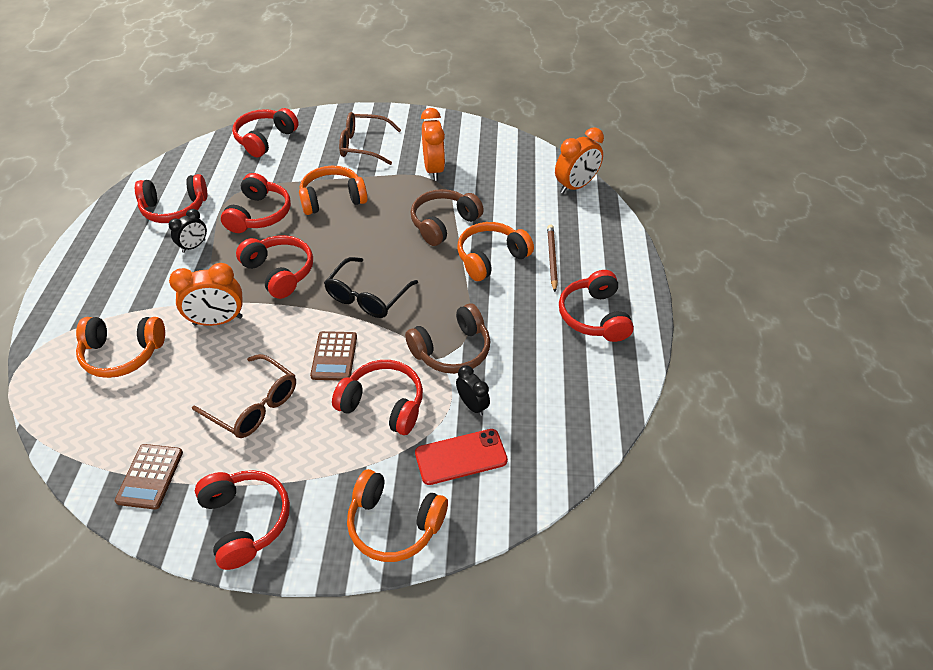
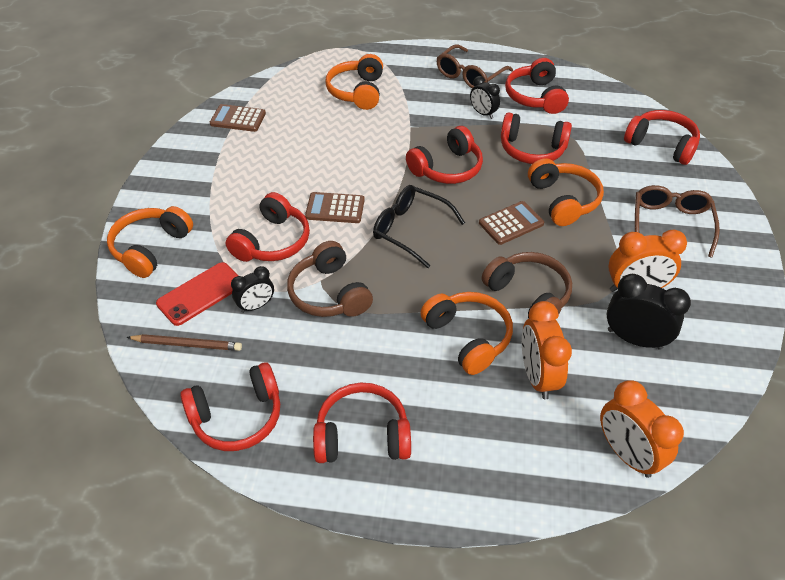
camera: 95 degrees right, 0 degrees up
orange clock [169,263,243,326] -> orange clock moved to [522,301,572,399]
brown glasses [192,354,296,438] -> brown glasses moved to [437,44,513,88]
red headphones [195,470,290,570] -> red headphones moved to [180,362,280,451]
red phone [415,429,508,485] -> red phone turned 60 degrees clockwise [156,262,239,326]
brown pencil [547,224,558,292] -> brown pencil moved to [127,334,242,351]
none -> brown calculator [479,201,544,245]
none -> black clock [607,274,691,350]

